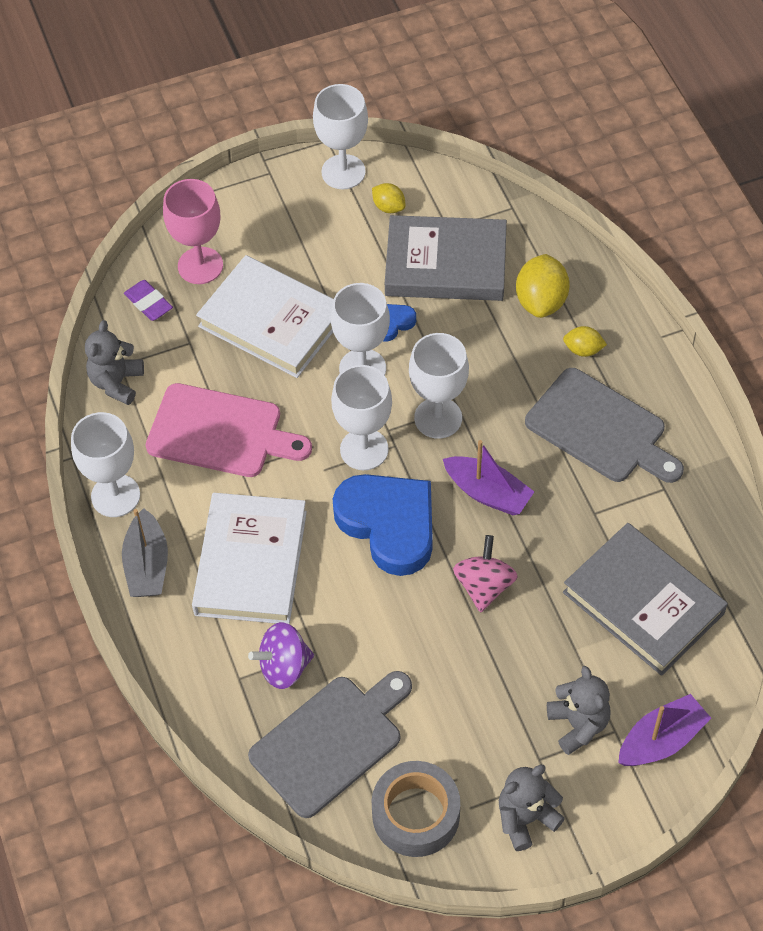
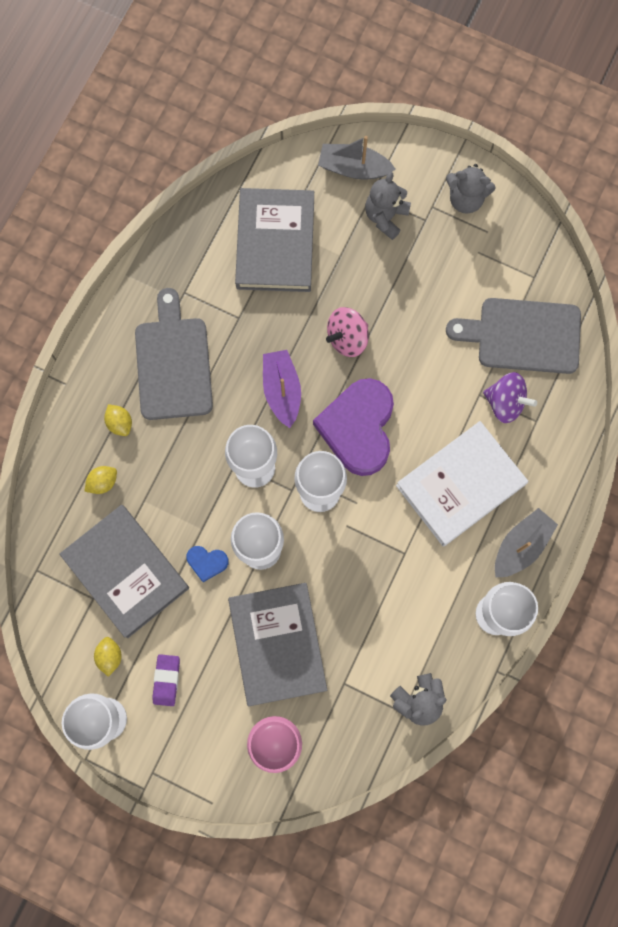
camera: 135 degrees left, 20 degrees up
purple eraser [124,280,173,321] -> purple eraser moved to [152,654,180,706]
pink cutting board [146,383,312,477] -> none
white book [196,255,334,378] -> grey book [228,583,327,706]
blue heart [333,474,433,576] -> purple heart [313,378,394,476]
grey tape [372,761,460,857] -> none
yellow lemon [516,254,570,318] -> yellow lemon [84,466,117,494], size x0.56
purple boat [618,694,711,766] -> grey boat [318,136,395,179]

